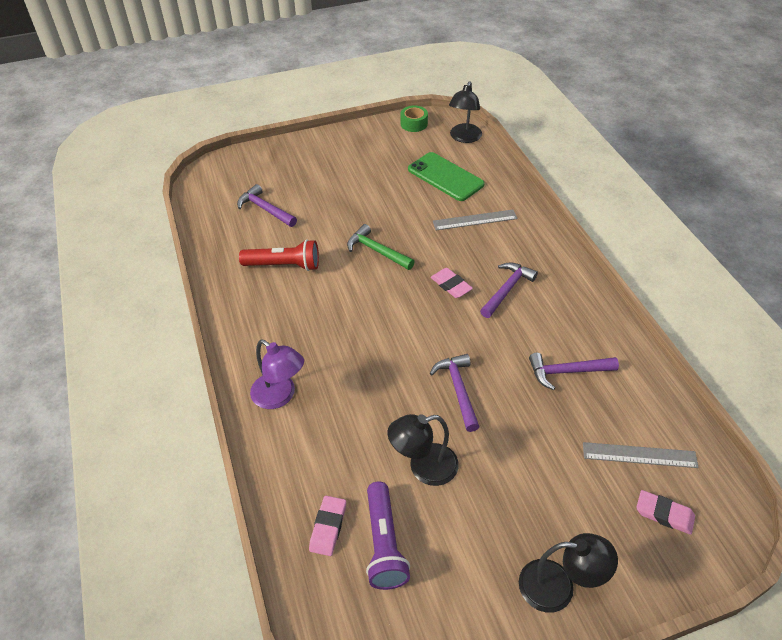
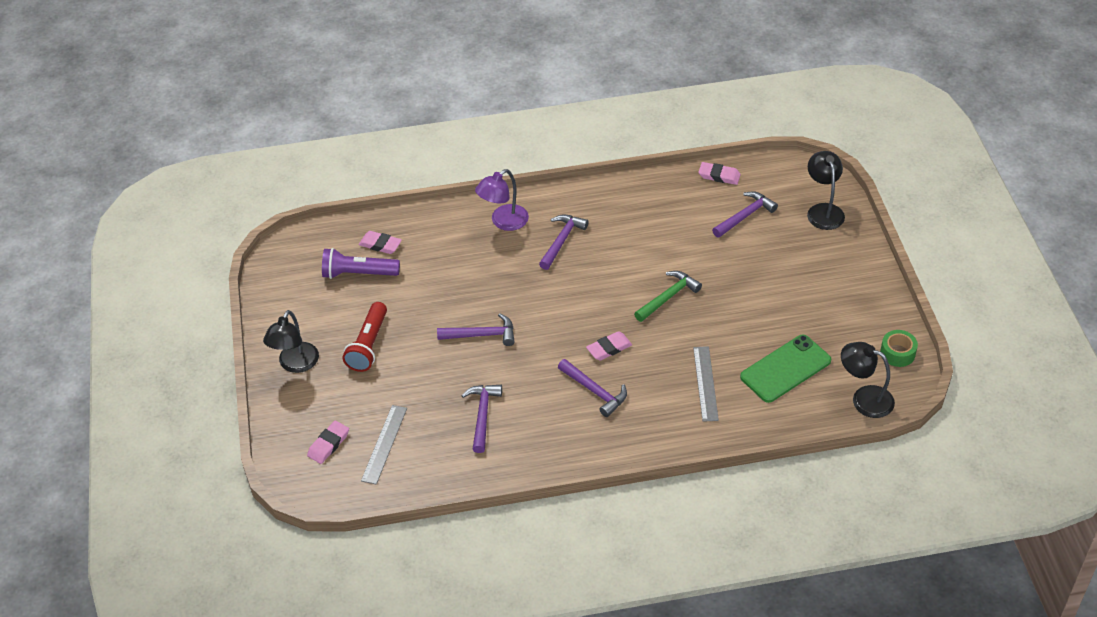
camera: 100 degrees right, 0 degrees up
red flashlight [239,239,319,271] -> red flashlight moved to [342,302,387,372]
black lamp [387,414,459,486] -> black lamp moved to [807,151,845,230]
none -> purple hammer [539,214,589,270]
none -> pink eraser [698,162,741,185]

